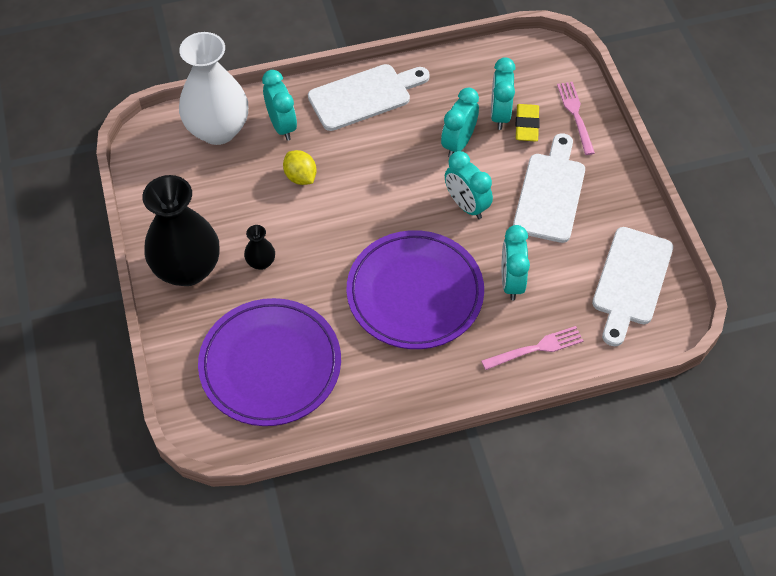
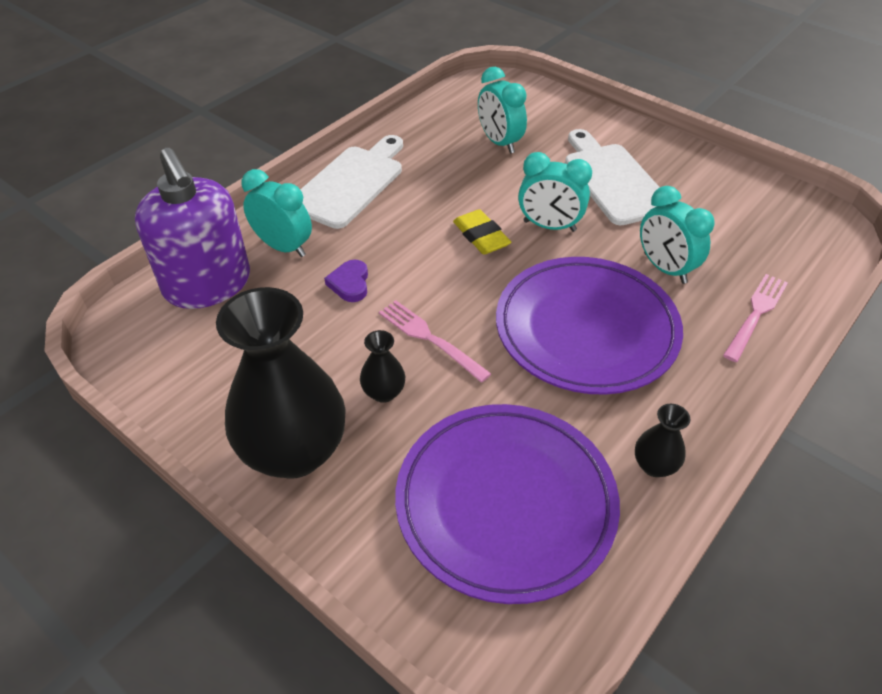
camera: 35 degrees left, 10 degrees down
white vase [179,32,248,145] -> purple soap dispenser [135,148,250,309]
yellow lemon [283,150,317,185] -> purple heart [324,260,368,302]
turquoise clock [441,87,479,157] -> none
yellow eraser [515,104,540,142] -> yellow eraser moved to [453,209,511,255]
pink fork [557,82,595,155] -> pink fork moved to [379,300,491,383]
white cutting board [592,227,673,346] -> none
none -> black vase [635,404,690,477]

